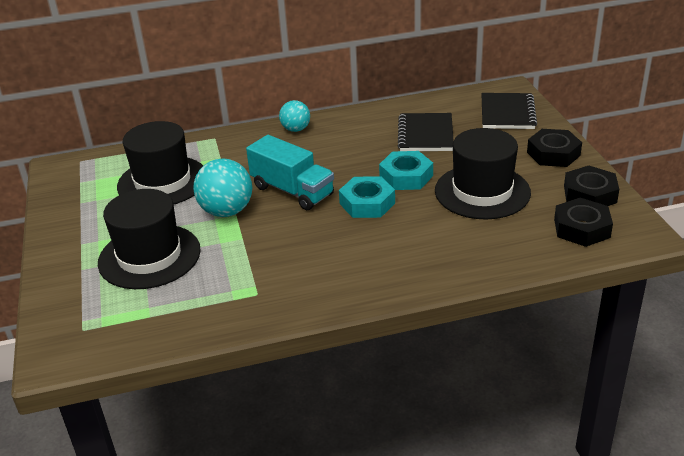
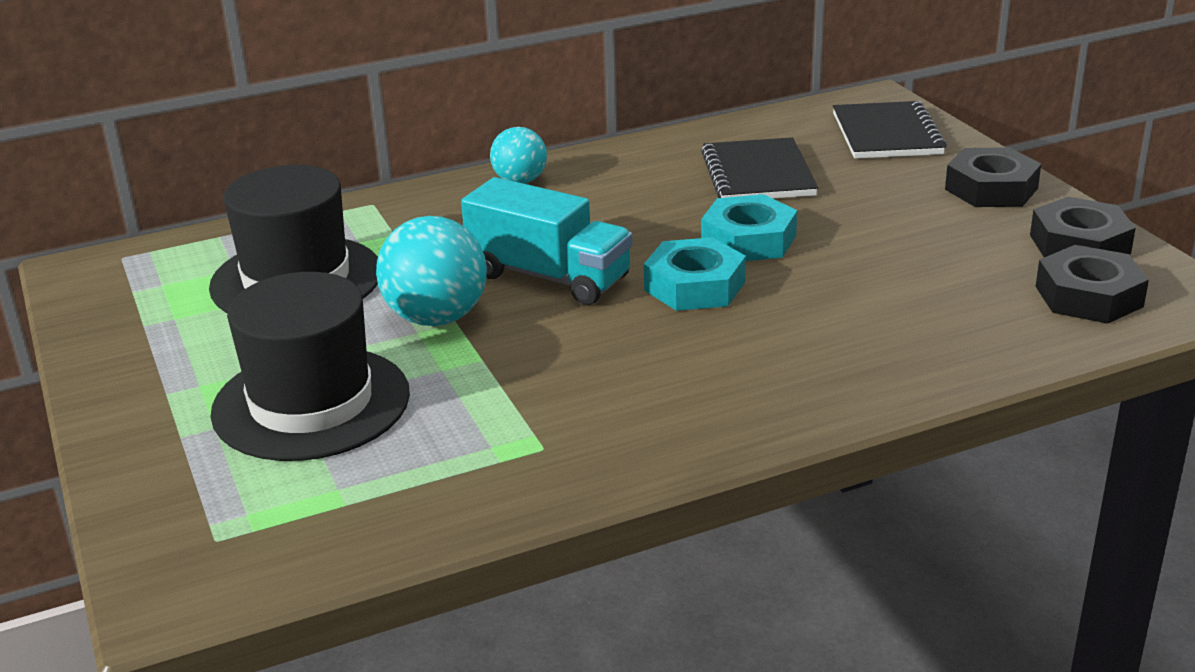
camera: 10 degrees left, 5 degrees down
black hat [435,128,531,219] -> none

